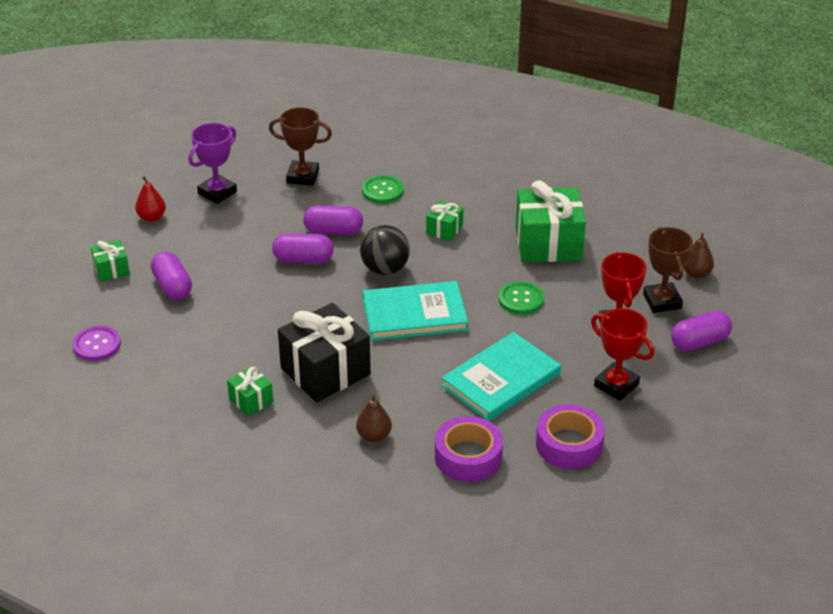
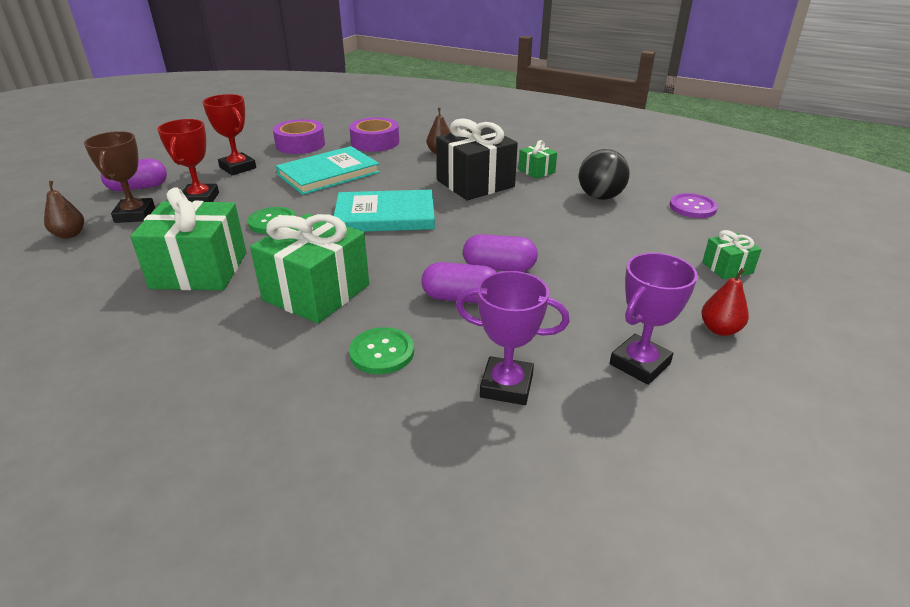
camera: 175 degrees left, 5 degrees down
purple capsule [151,251,192,300] -> none
brown trophy [269,107,332,186] -> purple trophy [456,271,569,405]
black ball [360,225,410,275] -> black ball moved to [579,149,630,200]
green gift [426,200,463,241] -> green gift [250,214,369,324], size x2.06

